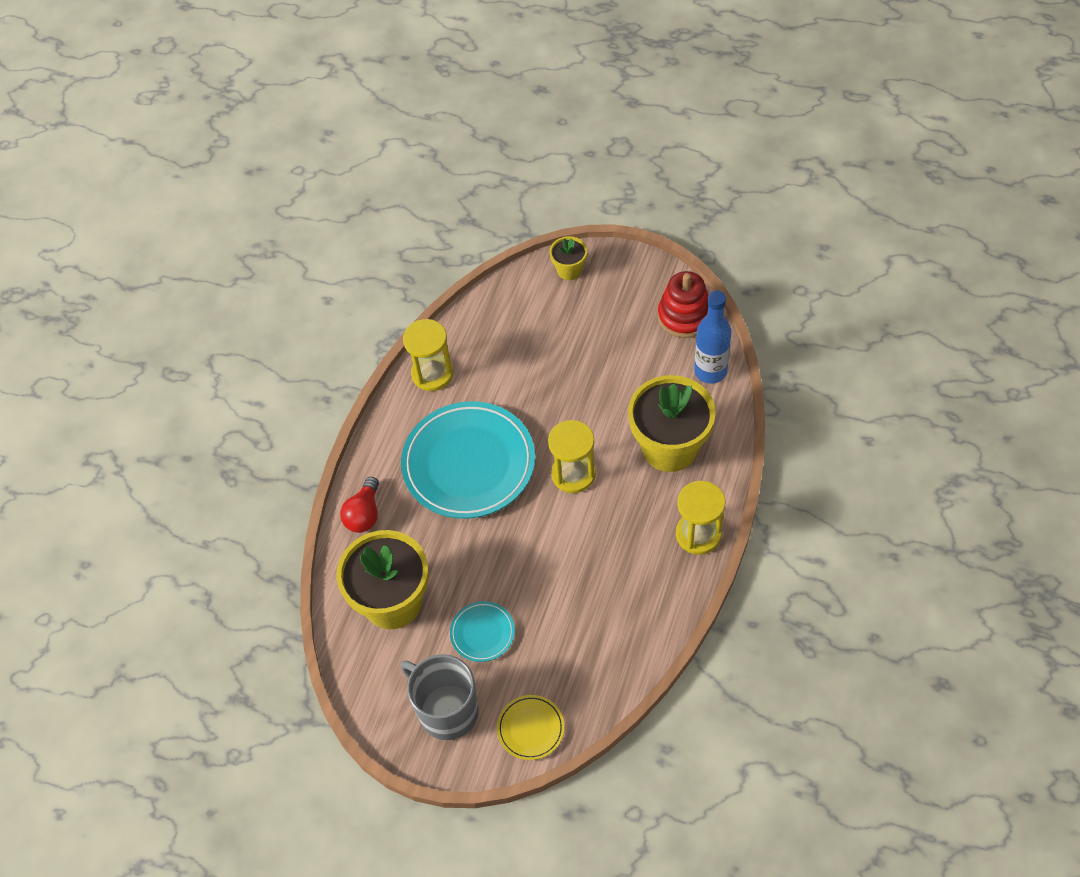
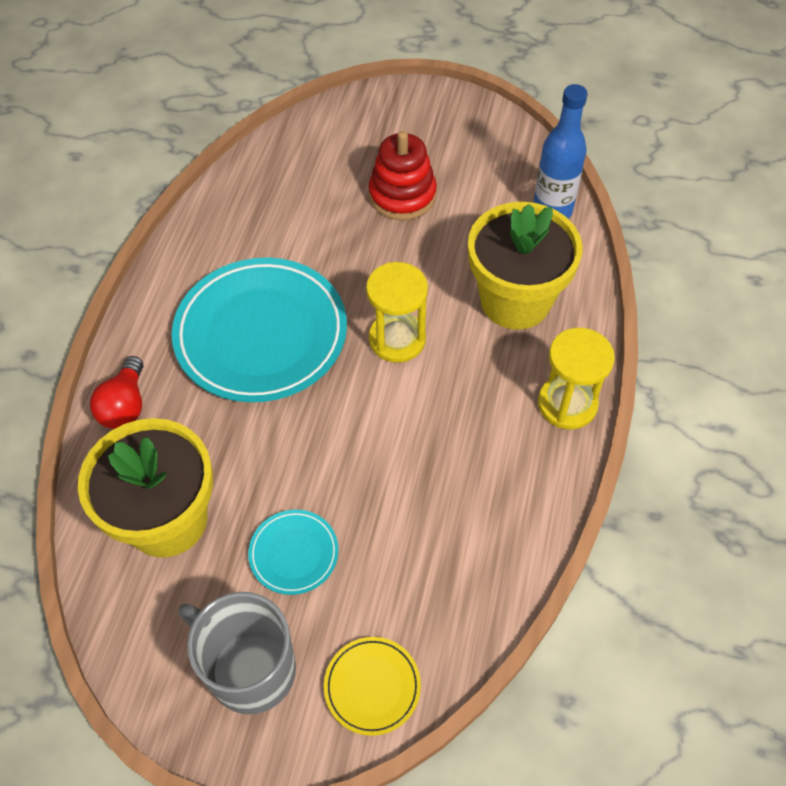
camera: 10 degrees left, 0 degrees up
yellow hourglass [403,319,454,391] -> none
yellow flower pot [549,236,587,280] -> none
red stacking toy [658,271,709,338] -> red stacking toy moved to [369,131,437,220]

